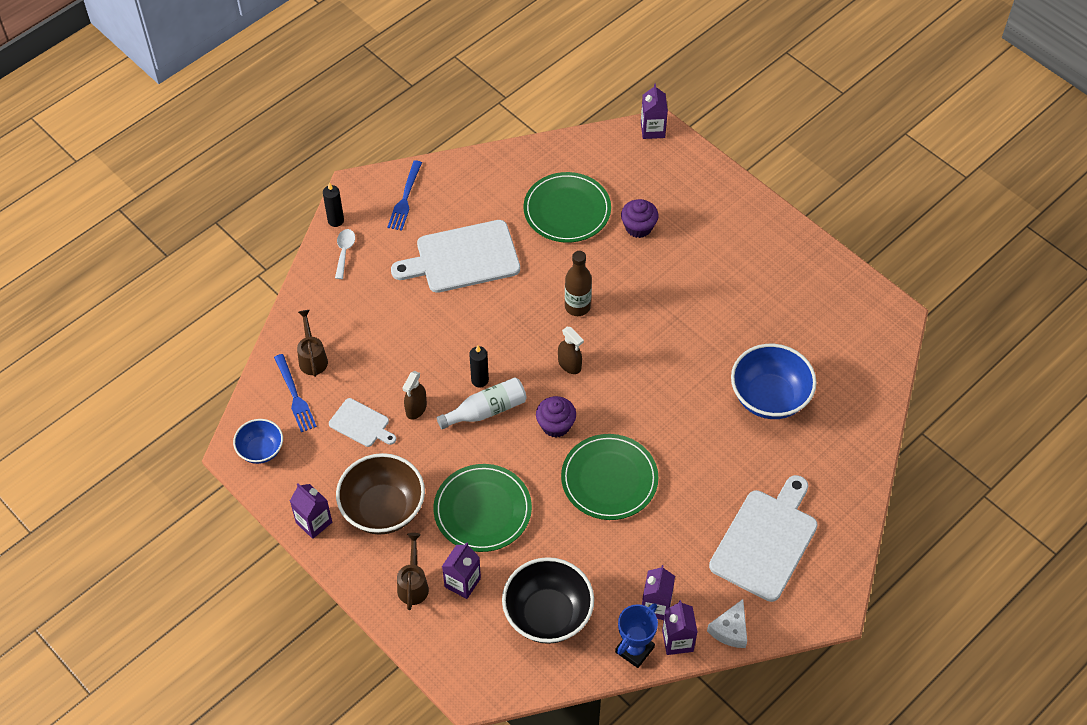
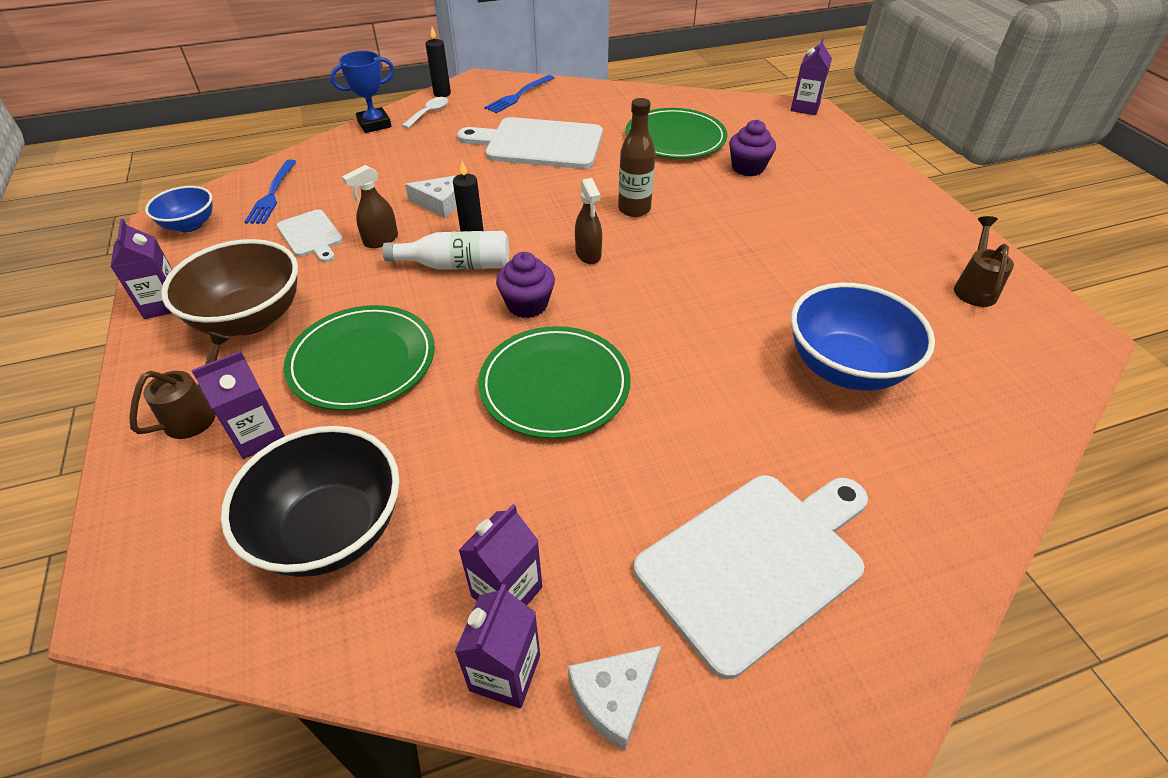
camera: 25 degrees right, 10 degrees down
brown watering can [297,310,328,377] -> brown watering can moved to [954,216,1014,307]
blue trophy [615,603,658,668] -> blue trophy moved to [330,51,395,133]
none -> white cheese [405,176,457,218]

